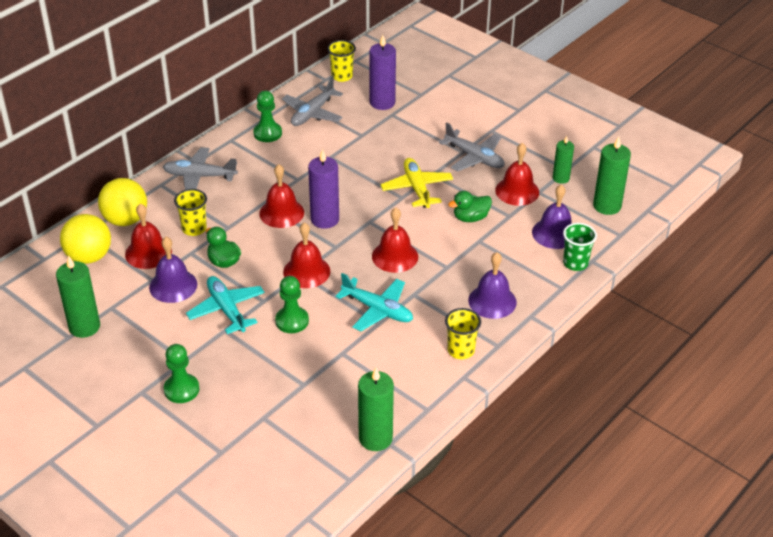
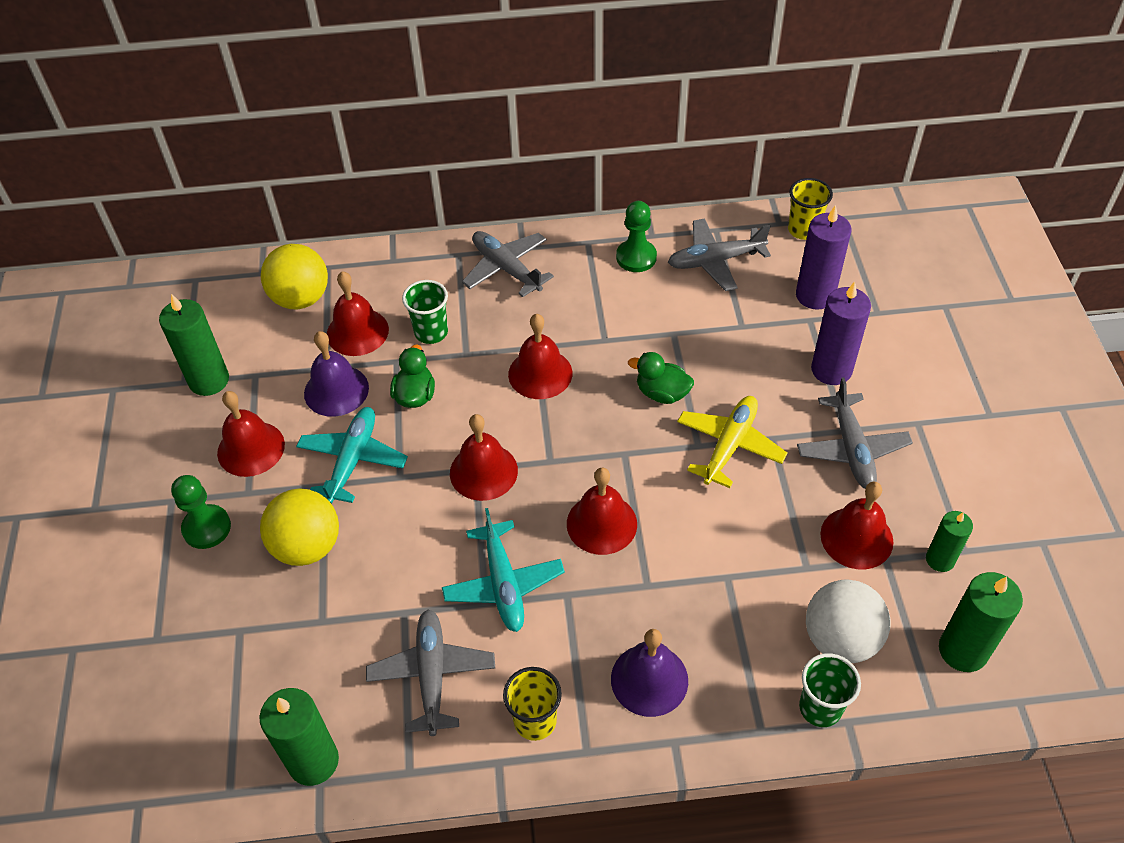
camera: 45 degrees right, 10 degrees up
yellow ball [98,178,147,226] -> yellow ball moved to [260,488,339,566]
yellow cup [174,189,207,236] -> green cup [402,280,448,344]
green pawn [275,276,309,333] -> none
purple candle [308,149,339,229] -> purple candle moved to [811,281,871,385]
green duck [448,191,492,222] -> green duck moved to [628,352,694,404]
purple bell [532,185,572,249] -> white ball [806,580,891,663]
none -> red bell [217,391,285,477]
none -> grey plane [366,609,495,736]

